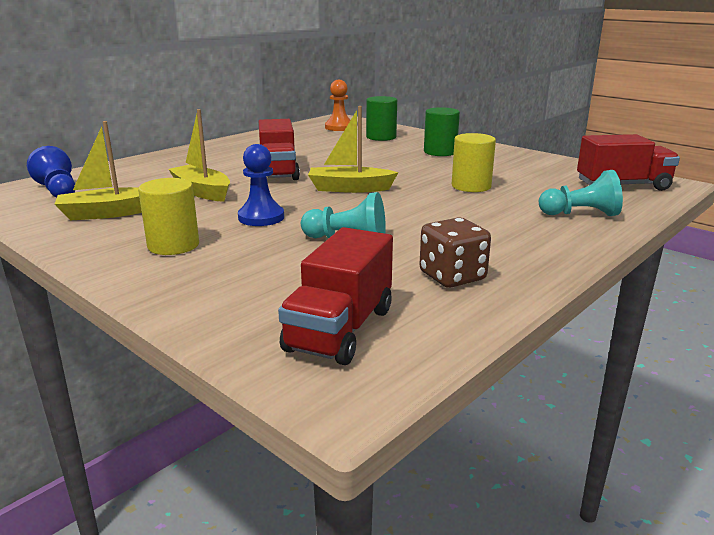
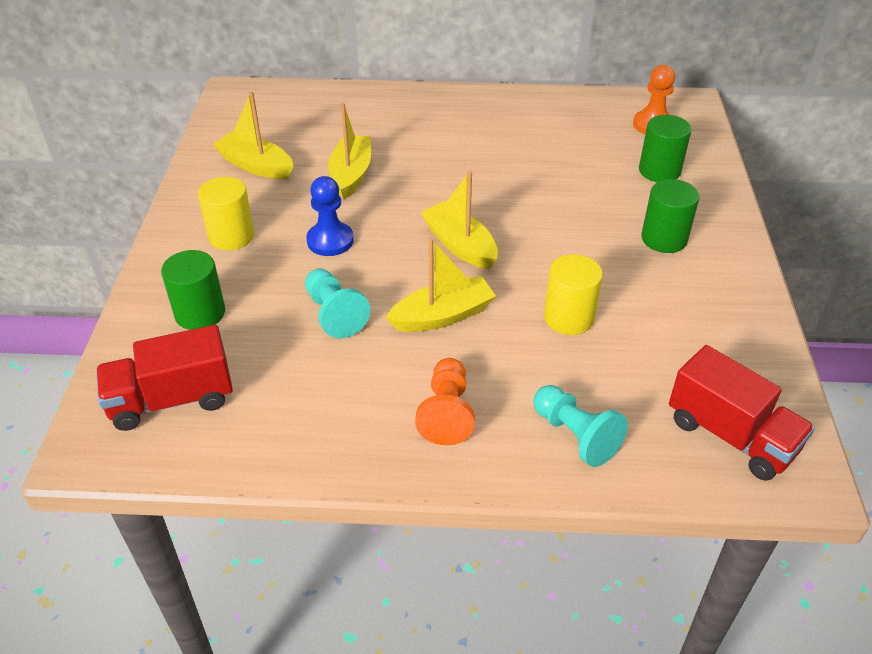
camera: 50 degrees right, 20 degrees up
blue pawn [27,146,75,198] -> none
red truck [259,119,300,180] -> none
brown dice [419,218,491,288] -> none
none -> green cylinder [161,250,225,330]
none -> yellow boat [386,238,496,332]
none -> orange pawn [415,358,475,445]

